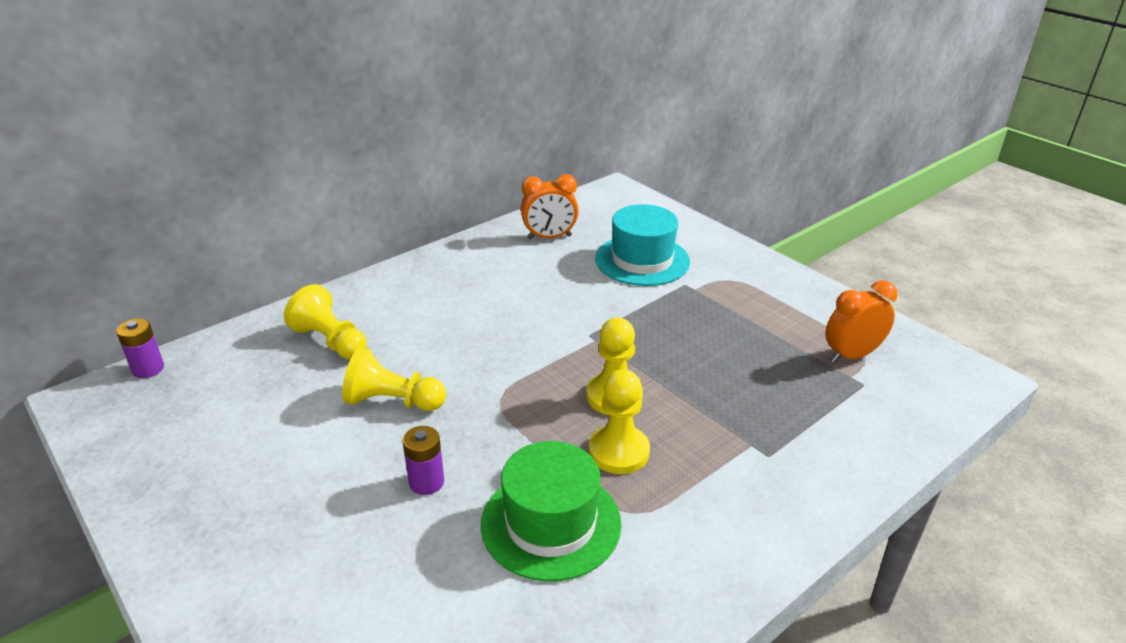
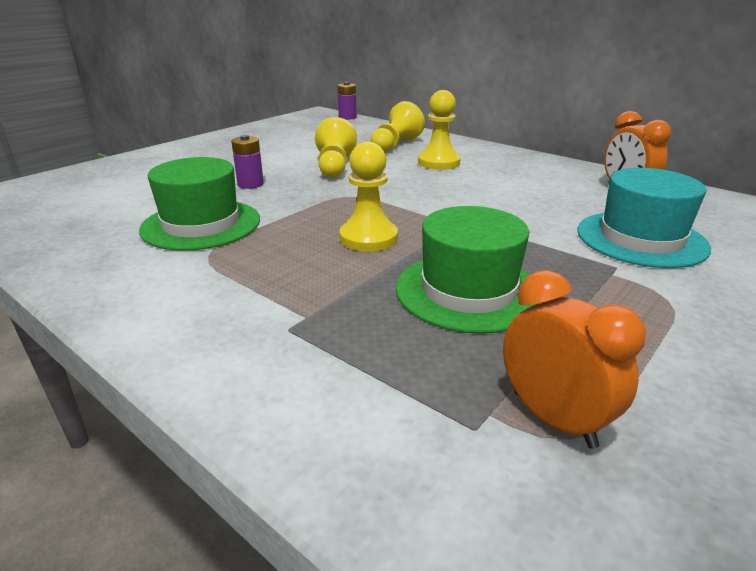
camera: 80 degrees right, 5 degrees down
yellow pawn [589,369,650,474] -> yellow pawn moved to [418,90,461,170]
none -> green hat [396,206,538,334]

